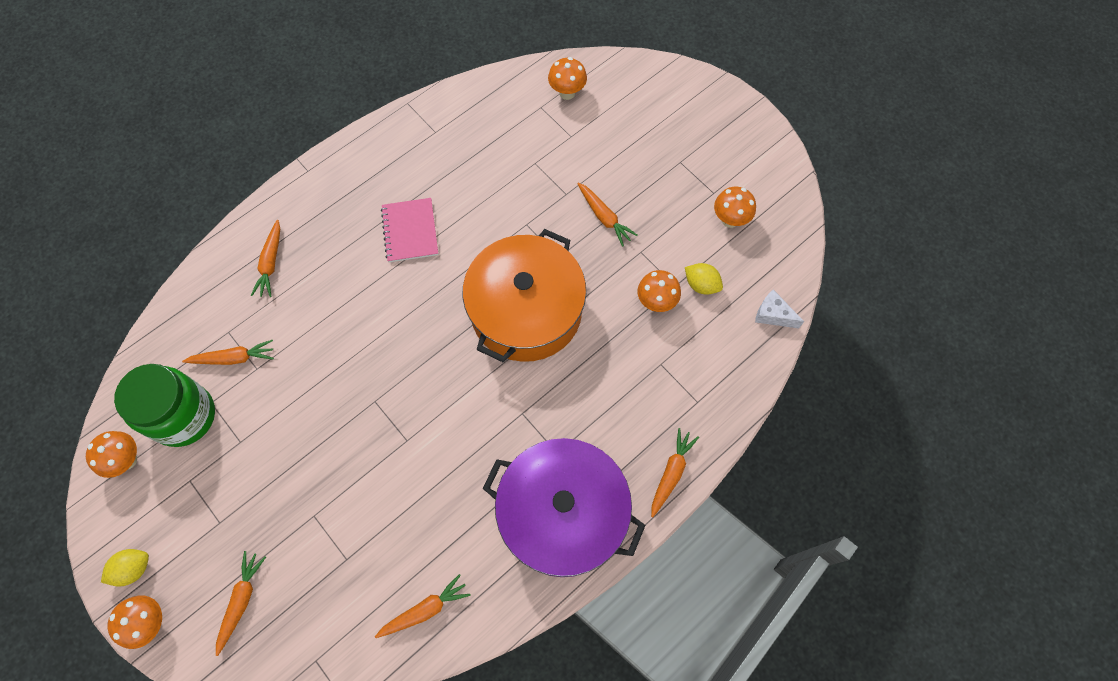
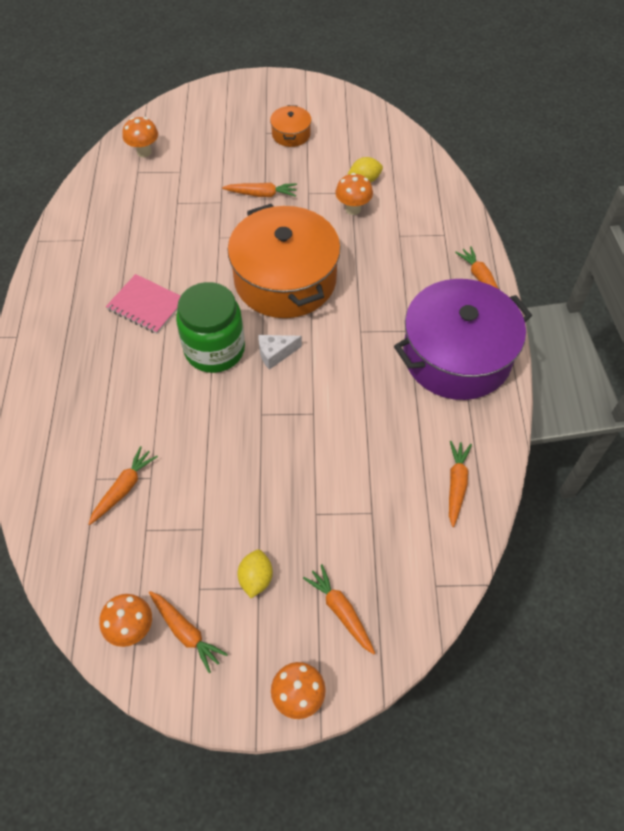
camera: 50 degrees left, 10 degrees down
yellow lemon [101,549,149,587] -> yellow lemon moved to [237,550,273,598]
green jar [114,364,215,447] -> green jar moved to [176,282,245,373]
orange carrot [251,220,280,297] -> orange carrot moved to [149,591,228,673]
orange mushroom [714,187,756,228] -> none
white cheese [755,290,804,328] -> white cheese moved to [259,335,302,370]
none -> orange pot [270,105,312,147]

